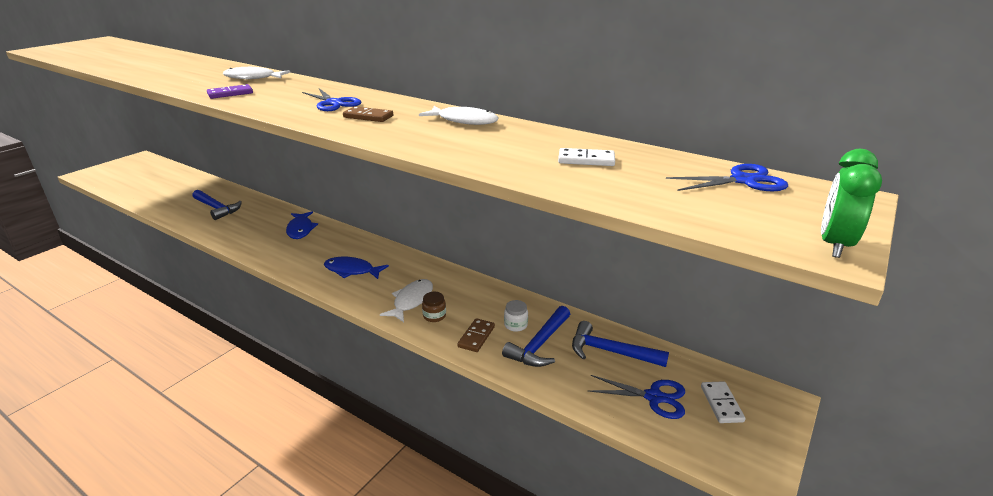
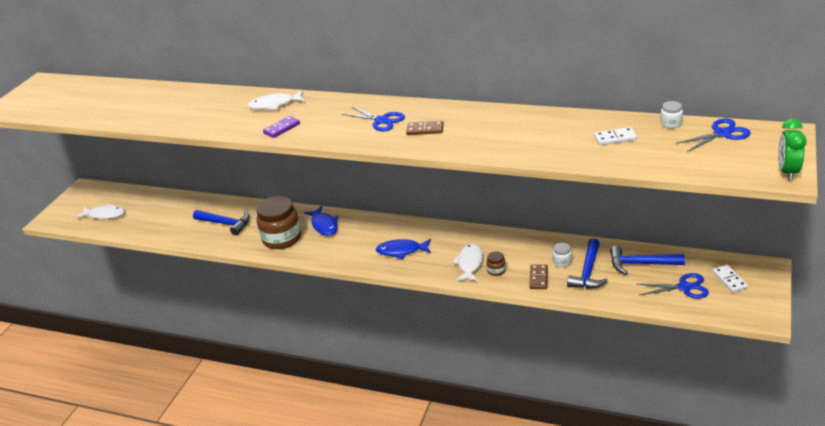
camera: 10 degrees left, 5 degrees up
white fish [419,106,498,125] -> white fish moved to [76,204,125,219]
none -> brown jar [256,196,301,249]
none -> white jar [660,101,683,128]

